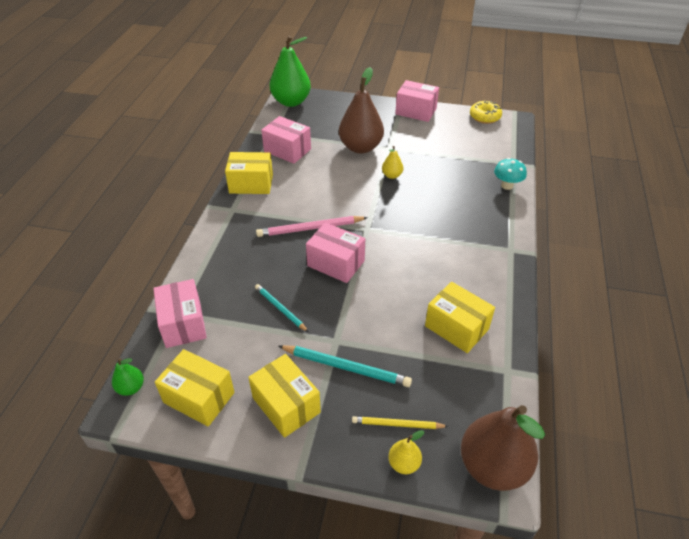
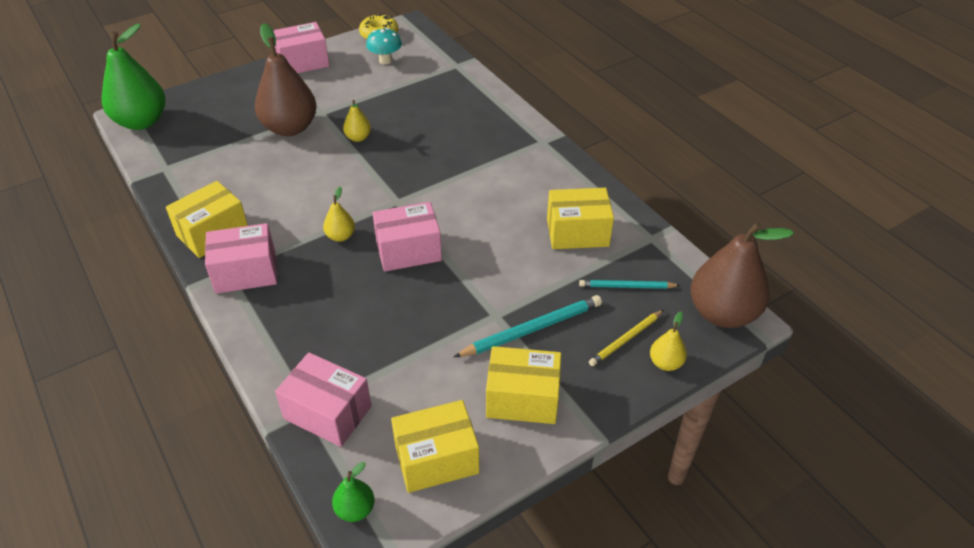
camera: 45 degrees left, 0 degrees up
turquoise pencil [255,284,308,332] -> turquoise pencil moved to [579,280,681,289]
pink pencil [256,216,368,237] -> yellow pear [323,187,355,242]
pink box [261,116,311,164] -> pink box moved to [205,223,277,294]
turquoise mushroom [494,158,527,190] -> turquoise mushroom moved to [366,28,402,64]

